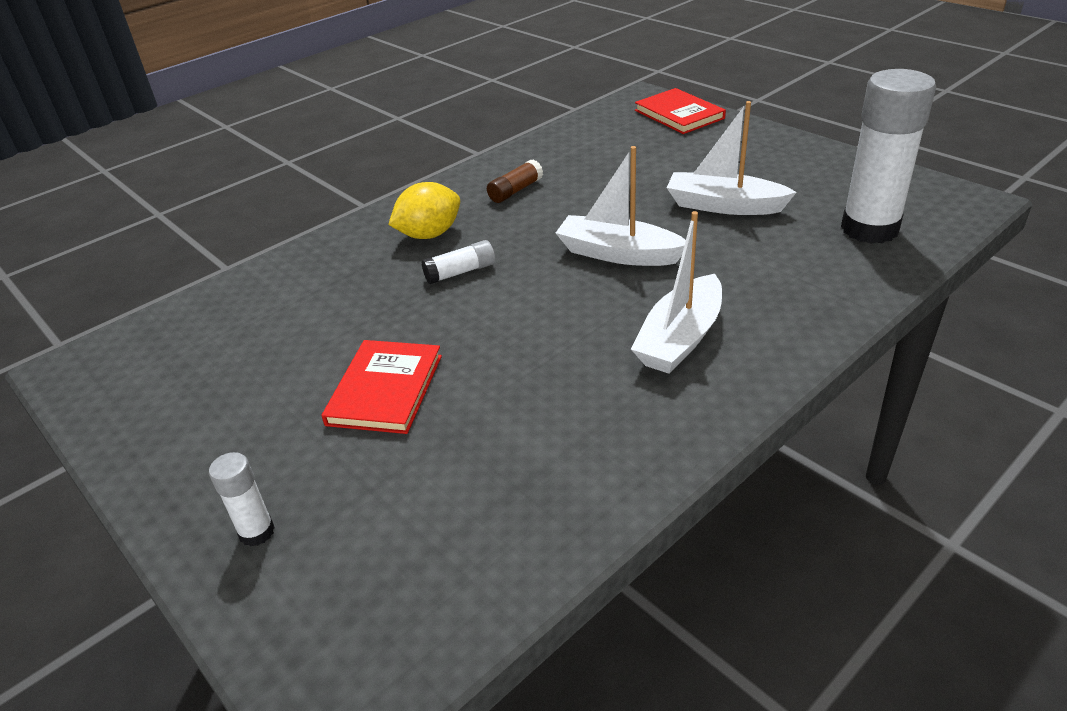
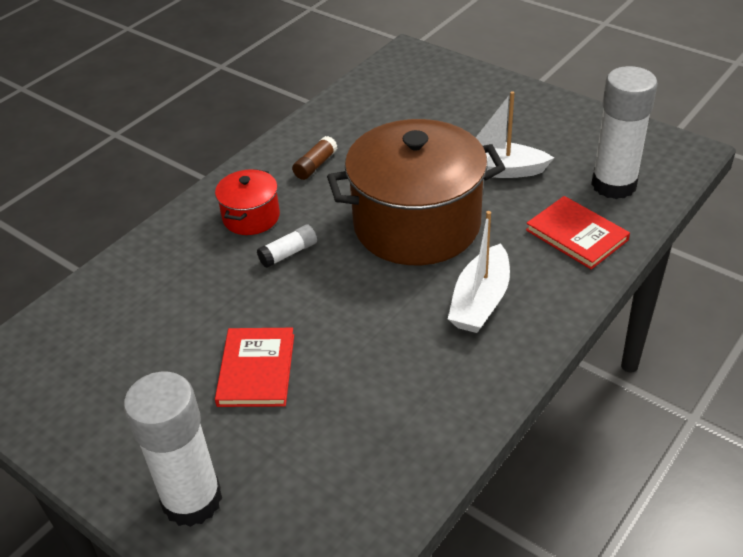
camera: 10 degrees left, 5 degrees up
white glue stick [209,452,275,547] -> white glue stick [124,372,222,527], size x2.24
yellow lemon [388,182,460,239] -> red pot [215,169,280,235]
white boat [556,146,686,266] -> brown pot [327,119,506,265]
red book [635,88,726,134] -> red book moved to [526,196,630,270]

